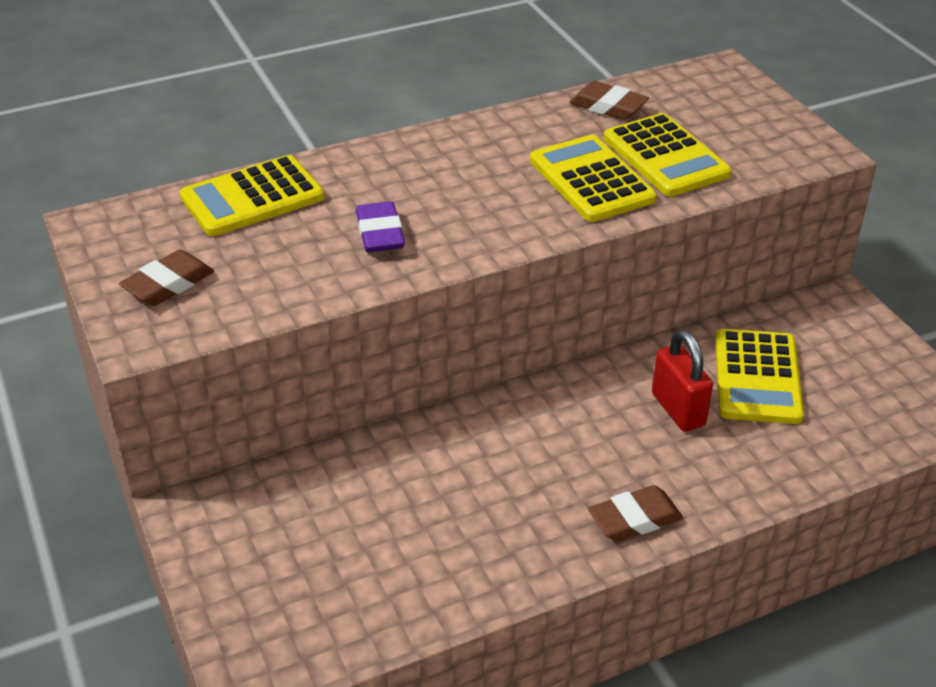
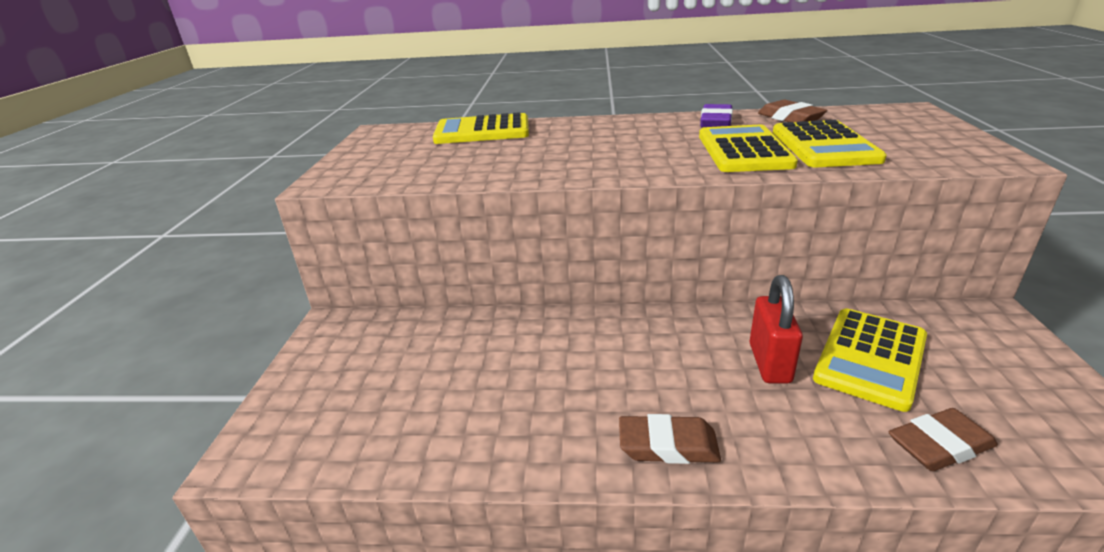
camera: 30 degrees right, 10 degrees down
brown eraser [119,250,214,306] -> brown eraser moved to [889,408,998,471]
purple eraser [356,201,405,252] -> purple eraser moved to [700,104,733,128]

